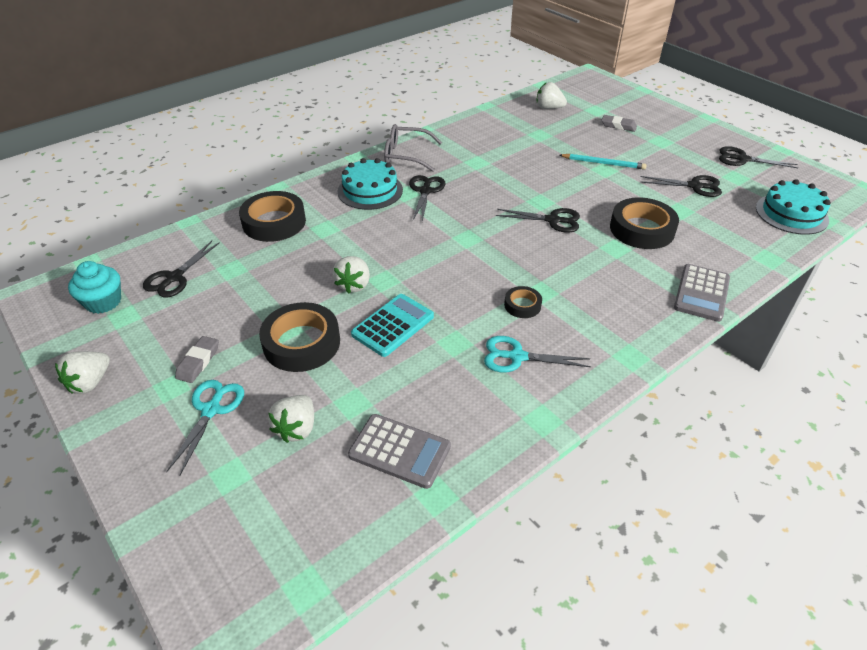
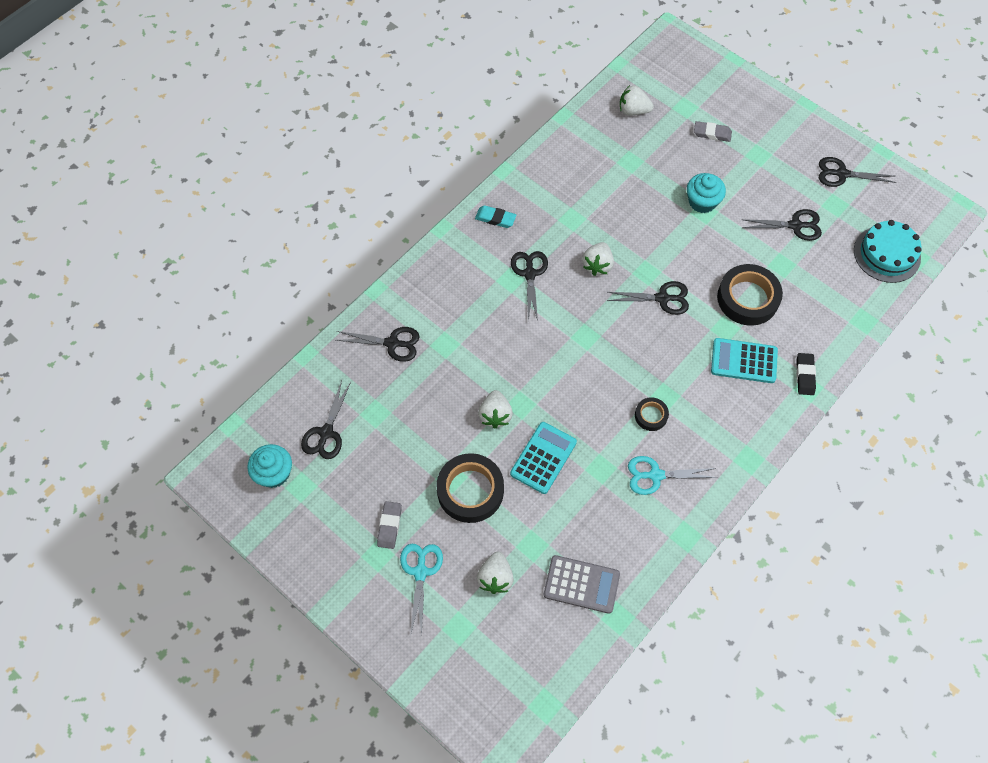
camera: 10 degrees left, 20 degrees up
white strawberry [55,351,110,394] -> white strawberry moved to [582,242,614,276]
black tape [239,191,306,242] -> black scissors [335,327,420,362]
turquoise cake [338,158,403,210] -> none
grey glasses [384,124,442,172] -> turquoise eraser [475,205,516,228]
turquoise pencil [560,154,647,170] -> turquoise cupcake [687,173,726,213]
grey calculator [674,264,730,322] -> black eraser [796,353,816,395]
none -> turquoise calculator [711,338,778,383]

